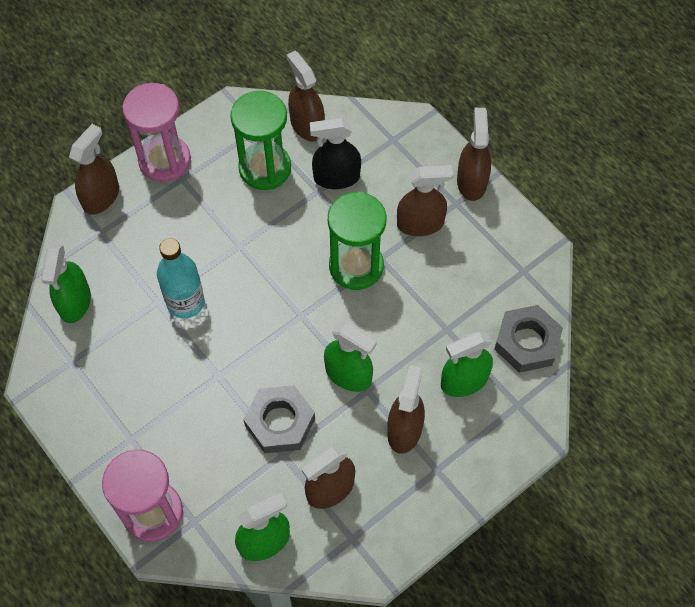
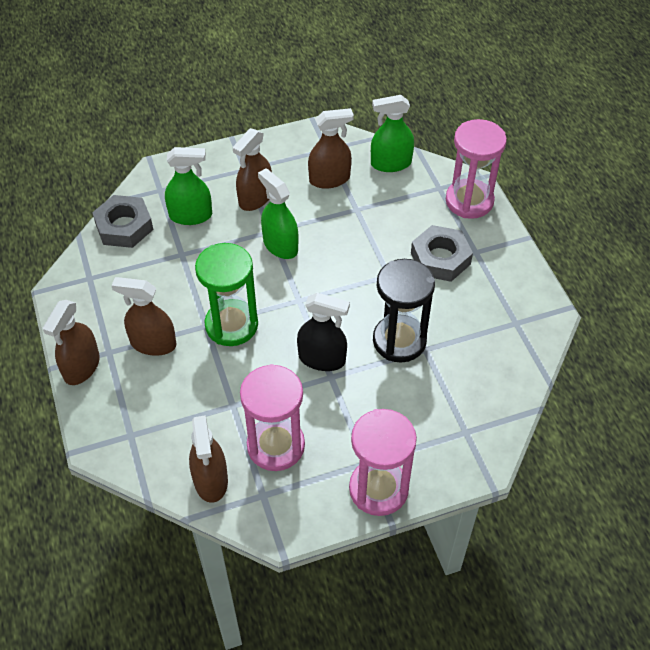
camera: 160 degrees left, 10 degrees down
green spray bottle [41,244,91,323] -> none
brown spray bottle [69,124,119,215] -> none
turquoise bottle [157,238,205,318] -> black hourglass [373,259,435,363]
green hourglass [230,91,291,190] -> pink hourglass [240,364,305,471]
grey nut [243,385,315,453] -> grey nut moved to [411,225,473,282]
black spray bottle [310,118,361,189] -> black spray bottle moved to [297,293,350,371]

